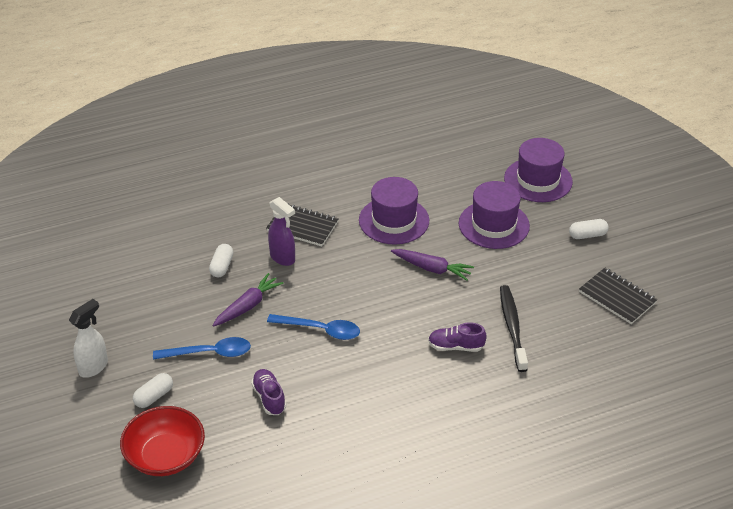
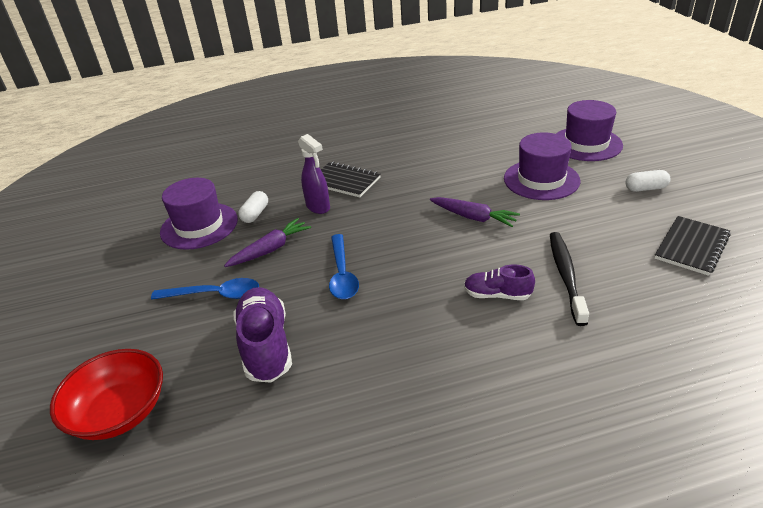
camera: 10 degrees right, 5 degrees down
white spray bottle [69,299,108,378] -> none
white capsule [133,373,173,408] -> none
purple shoe [251,369,286,415] -> purple shoe [233,287,292,382], size x1.70
blue spoon [267,314,360,340] -> blue spoon turned 60 degrees clockwise [329,234,359,299]
purple hat [359,177,429,245] -> purple hat moved to [160,178,238,250]
black notebook [579,268,658,324] -> black notebook turned 75 degrees clockwise [655,216,731,276]

